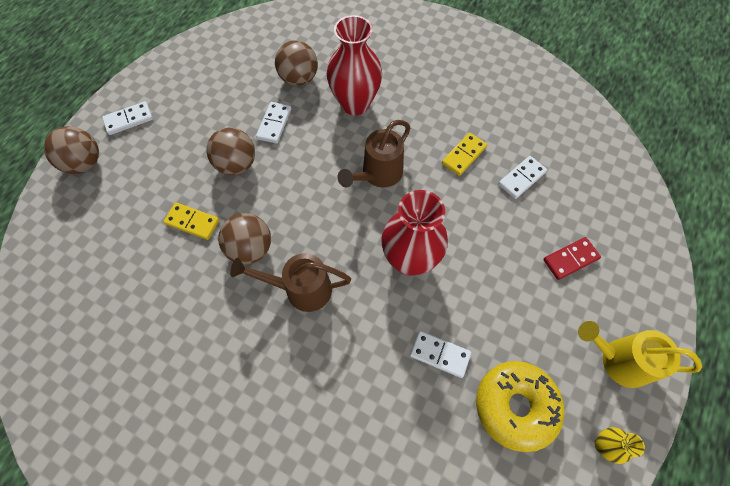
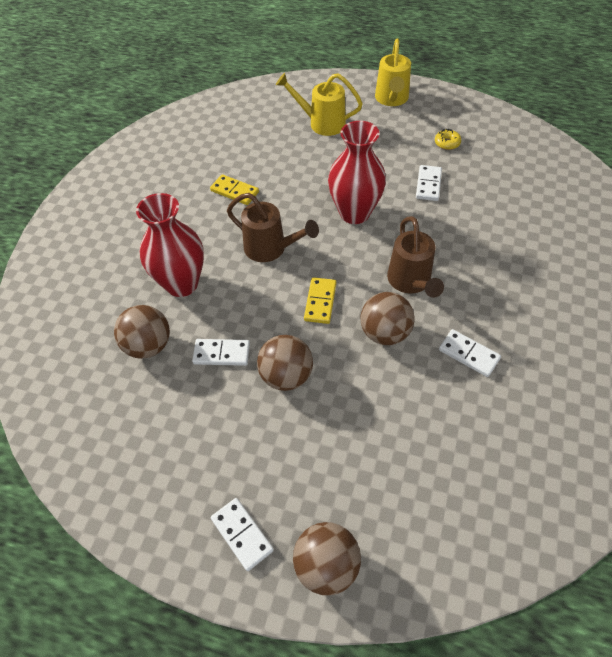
camera: 100 degrees left, 10 degrees down
yellow domino [163,202,219,240] -> yellow domino moved to [304,277,336,324]
yellow donut [476,361,565,452] -> yellow donut [435,129,461,150], size x0.43
white domino [498,156,547,199] -> white domino moved to [439,329,501,377]
red domino [543,237,601,280] -> yellow watering can [276,73,363,136]
yellow vase [594,427,645,464] -> none

